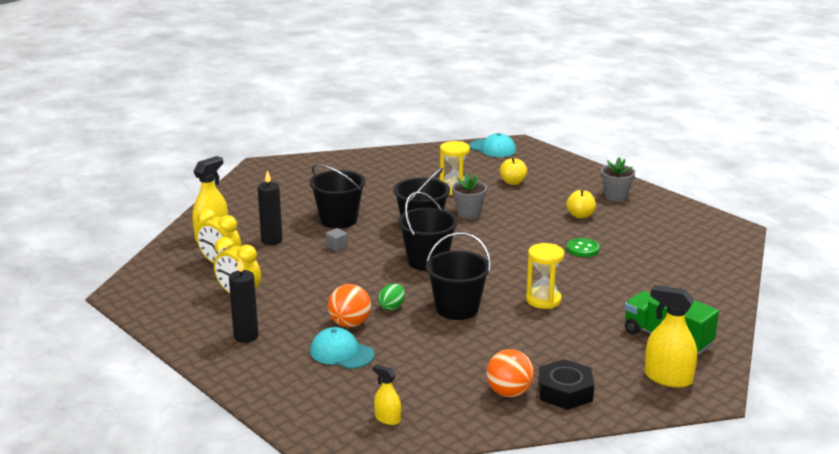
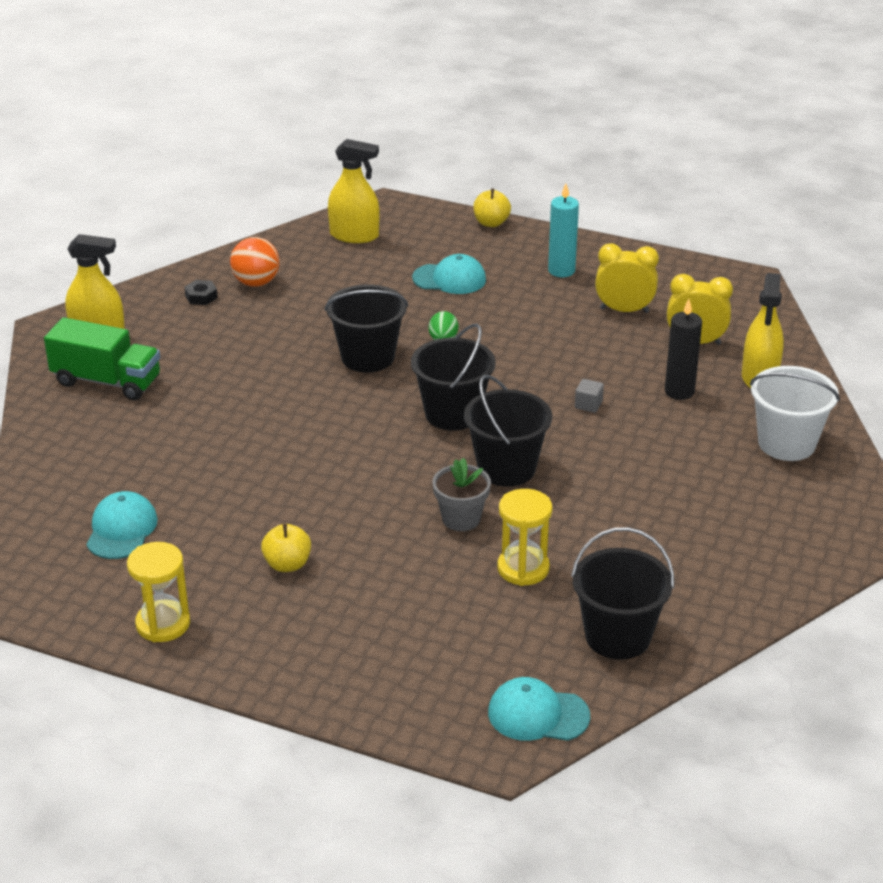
camera: 155 degrees right, 10 degrees up
black candle [229,259,258,343] -> turquoise candle [548,183,579,277]
black bucket [310,164,366,228] -> black bucket moved to [571,527,674,660]
orange ball [328,284,371,327] -> none
yellow spray bottle [373,364,401,425] -> yellow spray bottle [328,139,379,243], size x1.78
yellow apple [500,157,527,185] -> yellow apple moved to [473,188,511,227]
yellow hourglass [526,243,564,309] -> yellow hourglass moved to [127,542,190,642]
black nut [538,359,594,410] -> black nut [184,280,218,305], size x0.52
green button [567,238,600,257] -> none
grey flower pot [601,157,635,201] -> none
none -> turquoise cap [86,491,158,559]
none -> white bucket [750,366,840,461]

